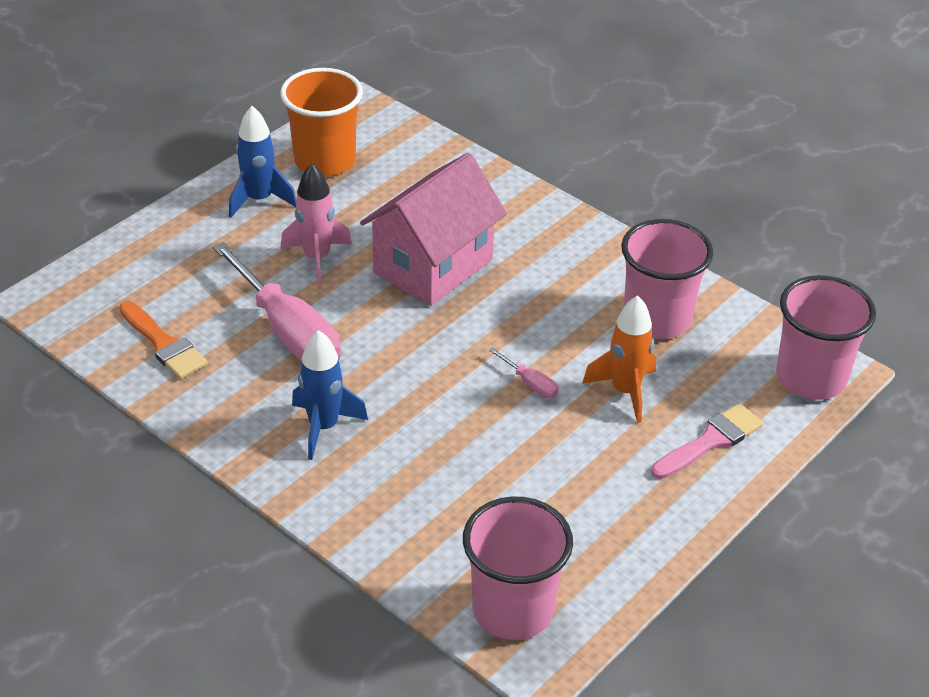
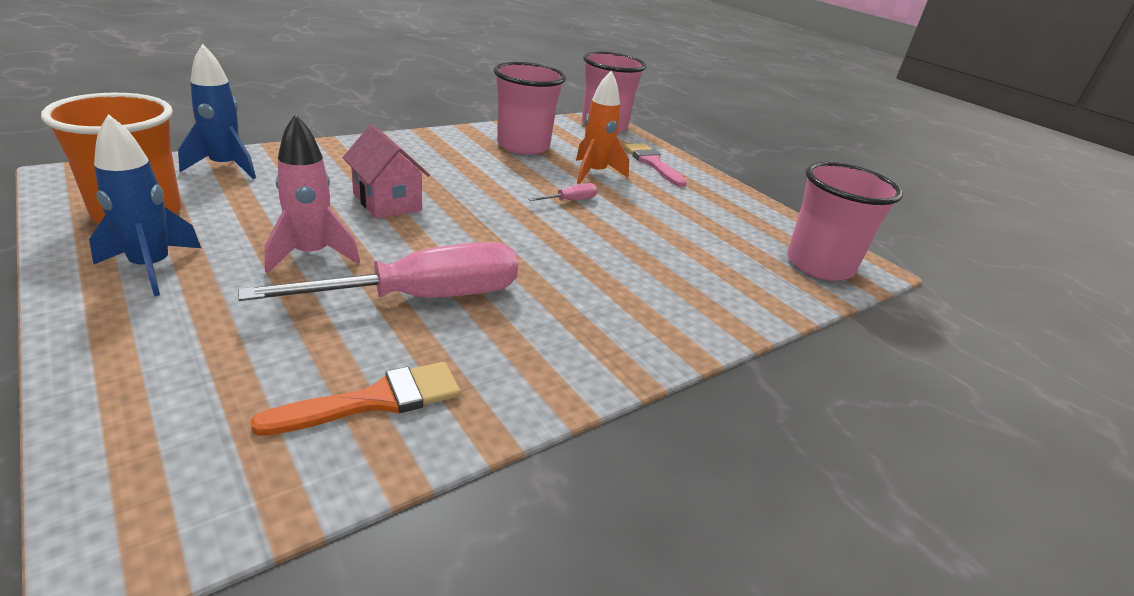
camera: 80 degrees left, 10 degrees down
blue rocket [292,330,368,460] -> blue rocket moved to [178,44,256,179]
pink house [360,153,507,306] -> pink house [343,124,430,219], size x0.61

